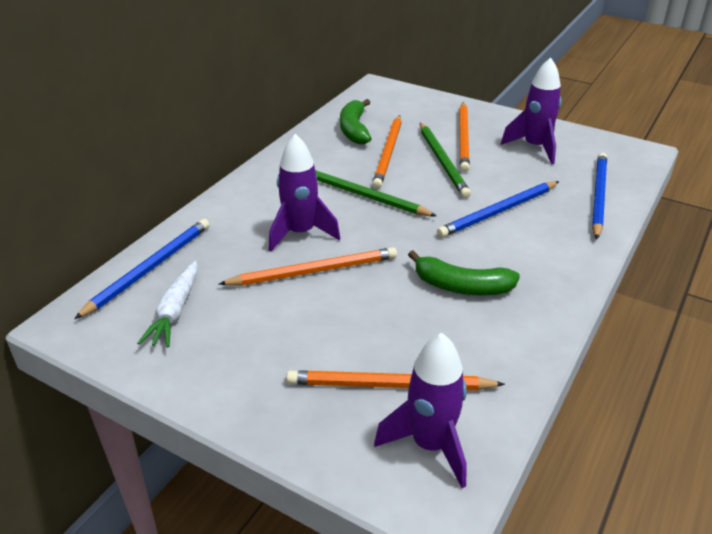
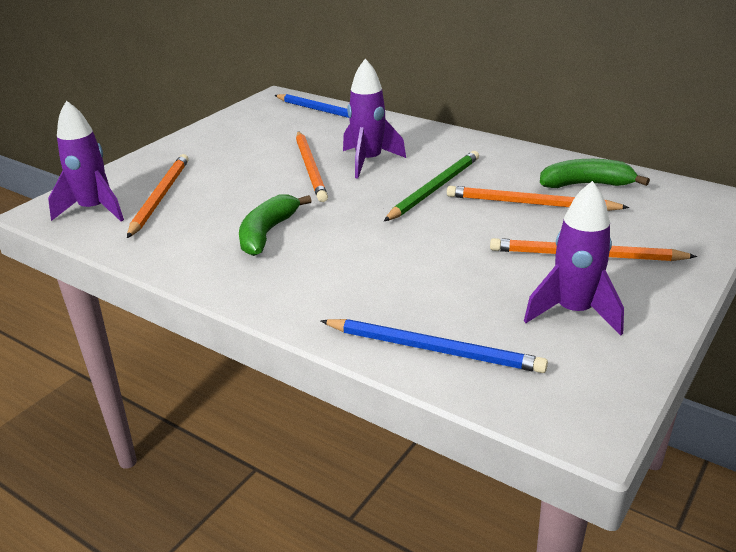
camera: 95 degrees right, 5 degrees down
white carrot [137,261,197,347] -> none
green pencil [420,122,471,198] -> none
blue pencil [437,181,559,238] -> none

